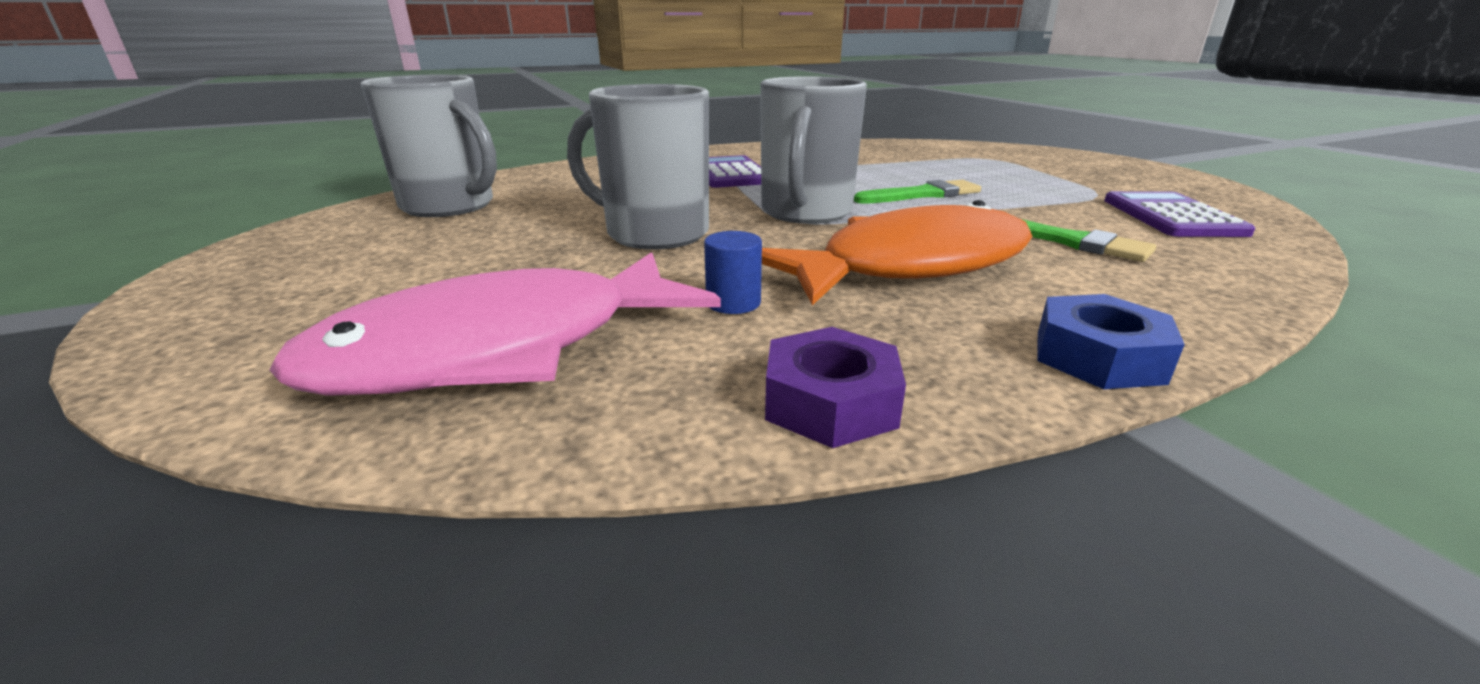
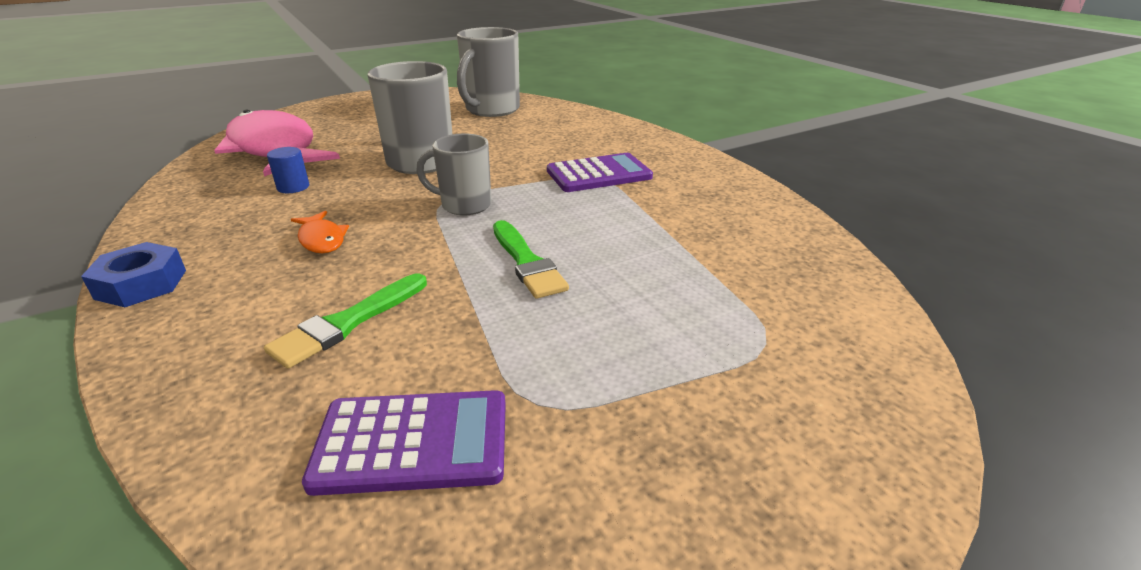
camera: 85 degrees right, 5 degrees up
grey mug [760,76,867,224] -> grey mug [416,133,491,215], size x0.63
orange fish [762,200,1033,305] -> orange fish [291,211,349,253], size x0.40
purple nut [765,327,906,448] -> none

